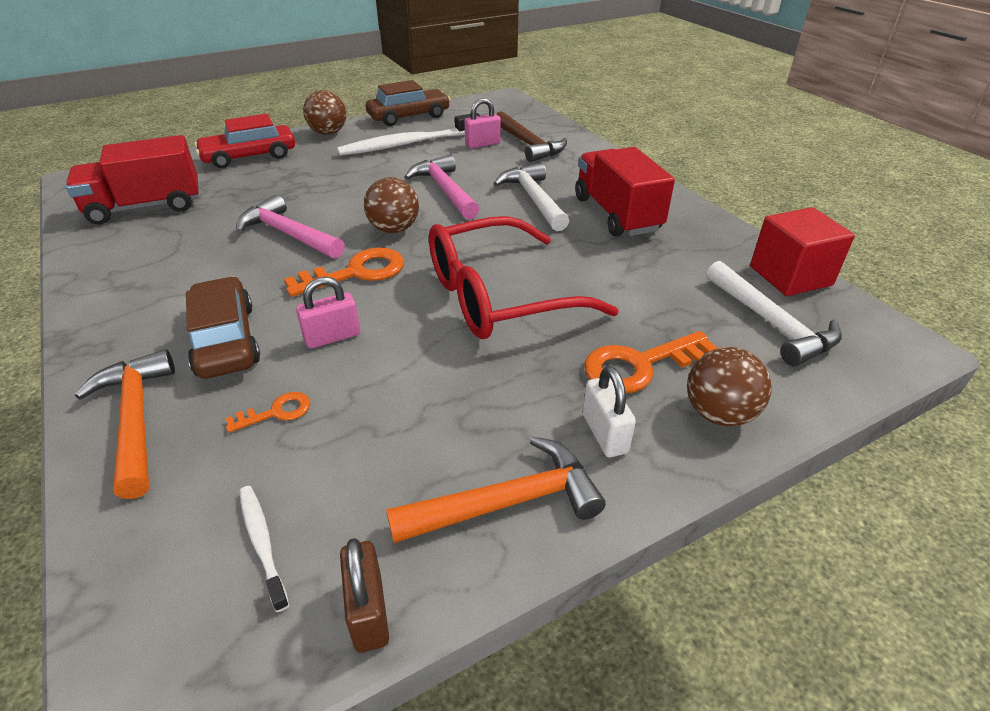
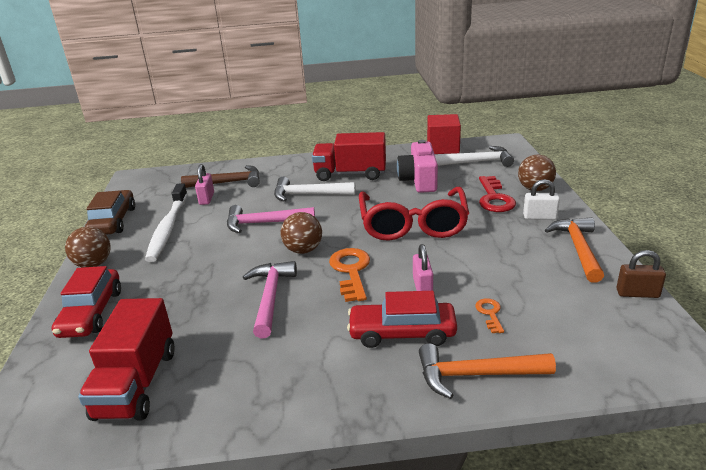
camera: 65 degrees left, 10 degrees down
brown car [186,276,260,379] -> red car [347,291,457,348]
pink hammer [236,195,345,259] -> pink hammer turned 120 degrees clockwise [243,261,297,338]
white toothbrush [239,486,289,612] -> none
orange key [584,331,717,393] -> red key [479,176,516,212]
none -> pink camera [397,140,438,193]

